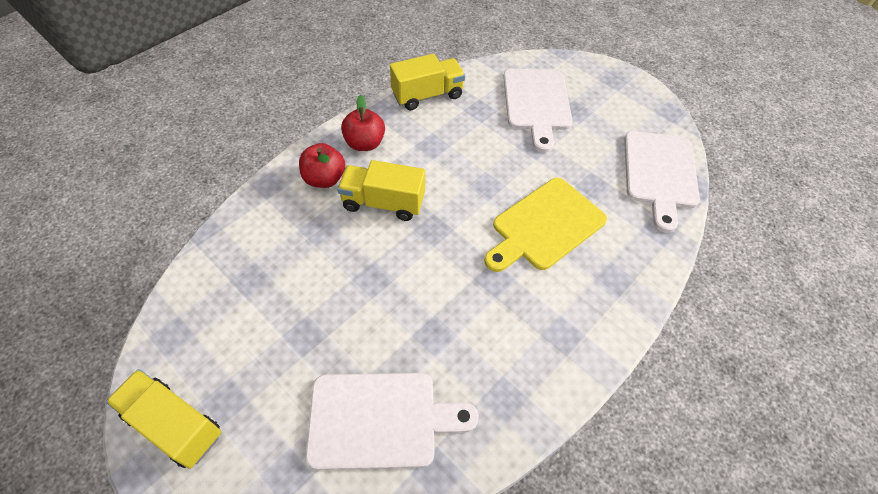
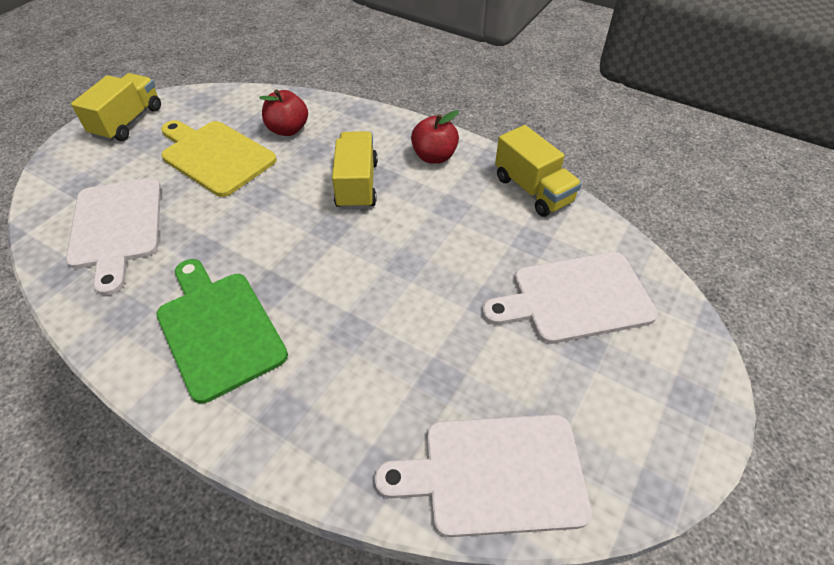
camera: 80 degrees right, 5 degrees down
red apple [299,143,345,188] -> red apple moved to [259,89,308,136]
yellow cutting board [484,178,607,272] -> yellow cutting board moved to [161,120,277,197]
none -> green cutting board [156,259,288,404]

